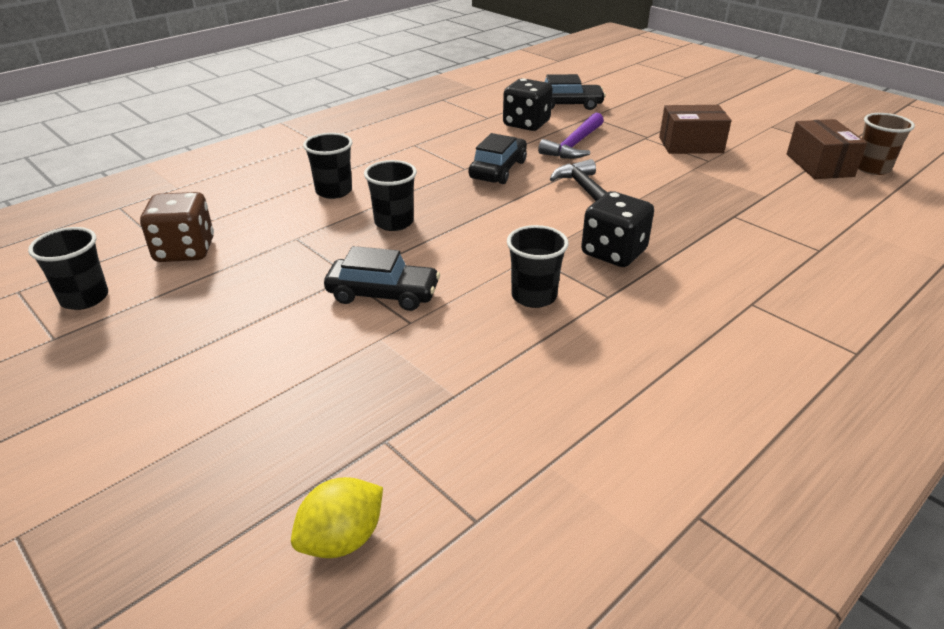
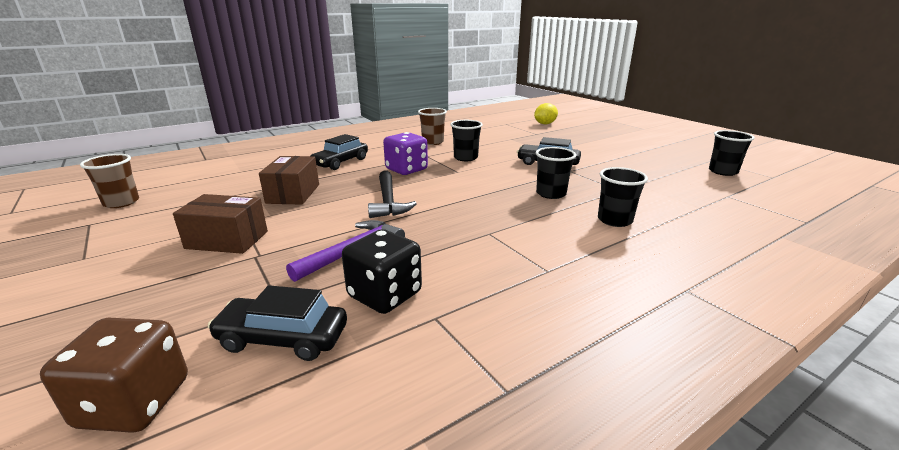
camera: 170 degrees left, 10 degrees down
brown dice [140,192,214,262] -> brown dice moved to [40,318,188,433]
black car [469,133,527,184] -> black car moved to [310,134,368,170]
black dice [581,191,654,267] -> purple dice [383,132,428,175]
brown box [787,119,867,179] -> brown box moved to [259,156,319,205]
none -> brown cup [418,108,447,145]

